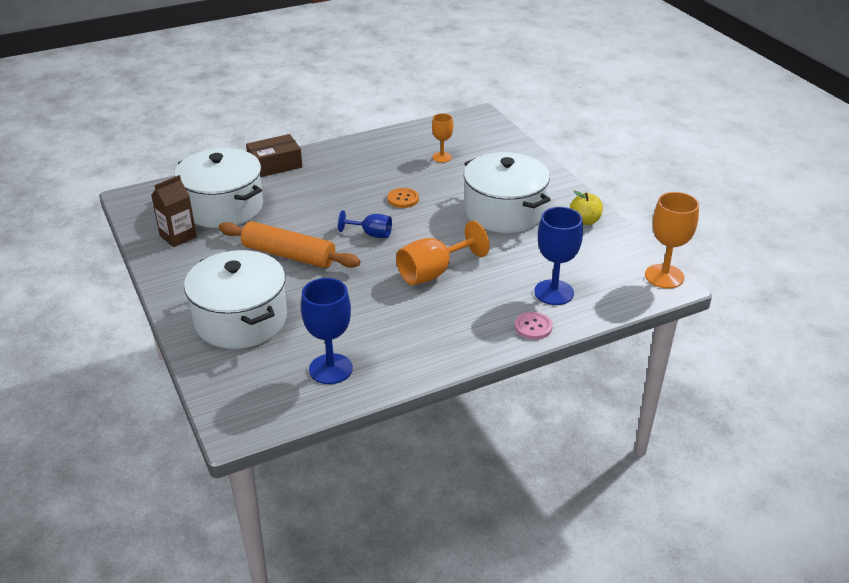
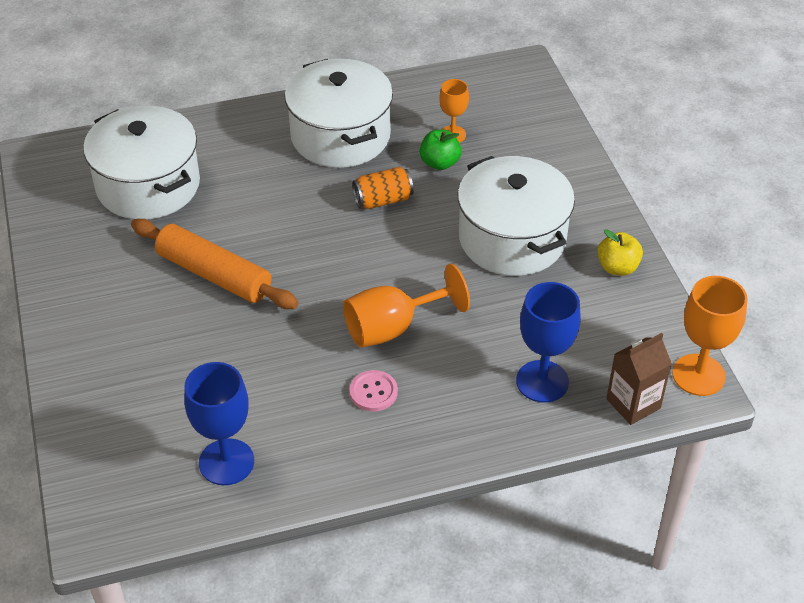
camera: 10 degrees right, 10 degrees up
brown carton [151,175,197,247] -> brown carton moved to [606,333,672,425]
white pot [184,250,287,349] -> white pot moved to [284,59,393,168]
brown box [246,134,302,177] -> none
blue goblet [338,210,392,238] -> none
orange button [387,188,419,208] -> orange can [352,167,414,209]
pink button [515,312,553,340] -> pink button moved to [350,370,398,411]
none -> green apple [420,130,461,170]

